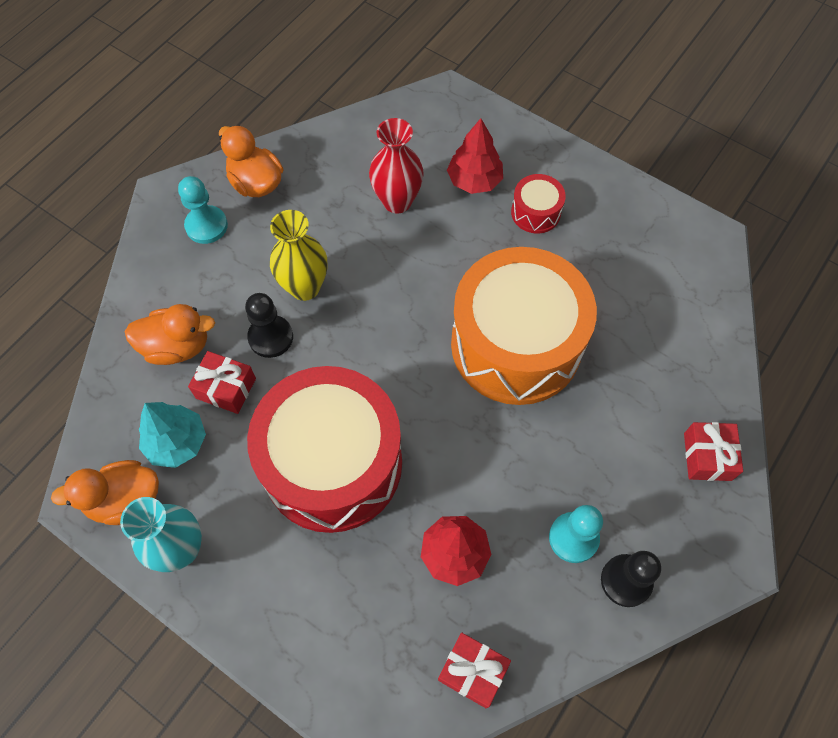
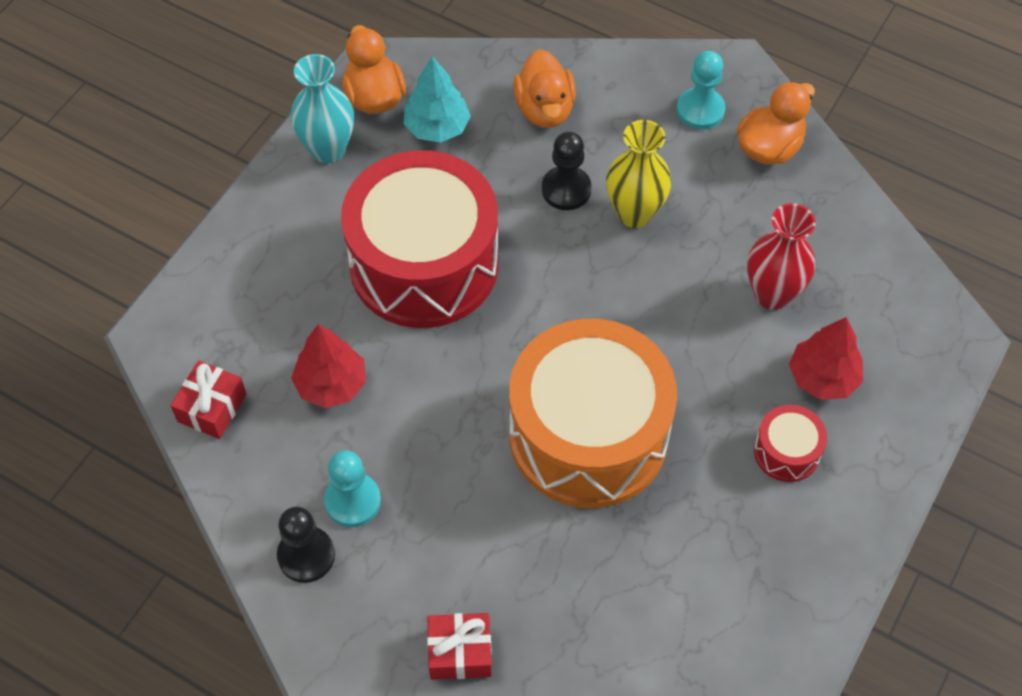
camera: 85 degrees right, 5 degrees down
red gift [188,351,256,414] -> none

